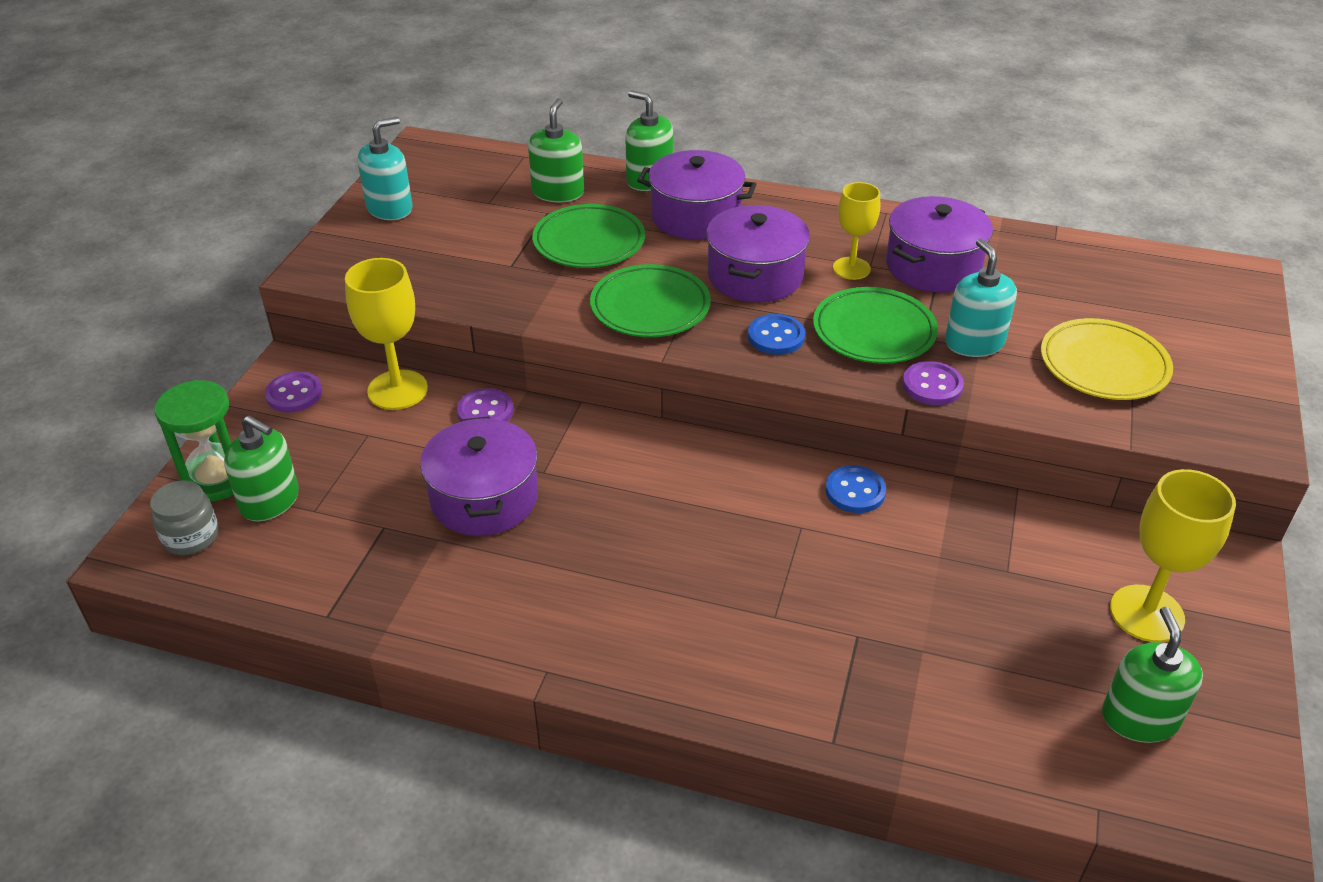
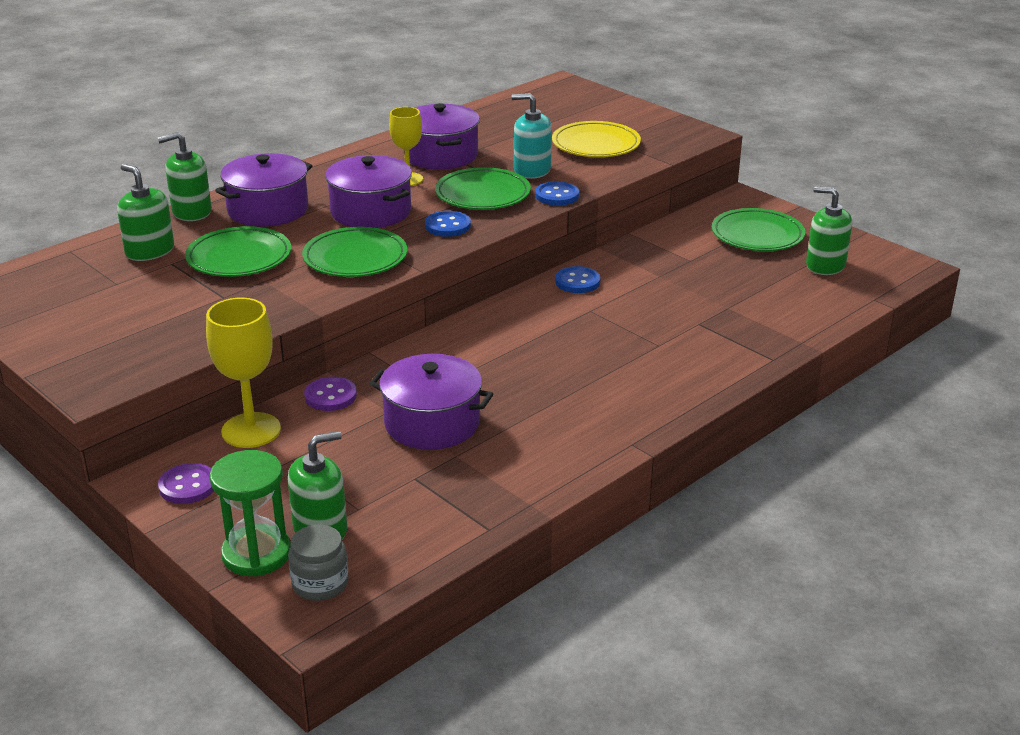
camera: 60 degrees left, 10 degrees down
turquoise soap dispenser [357,117,413,220] -> none
purple button [902,361,964,405] -> blue button [535,181,579,206]
yellow goblet [1110,469,1236,642] -> green plate [712,208,805,251]

